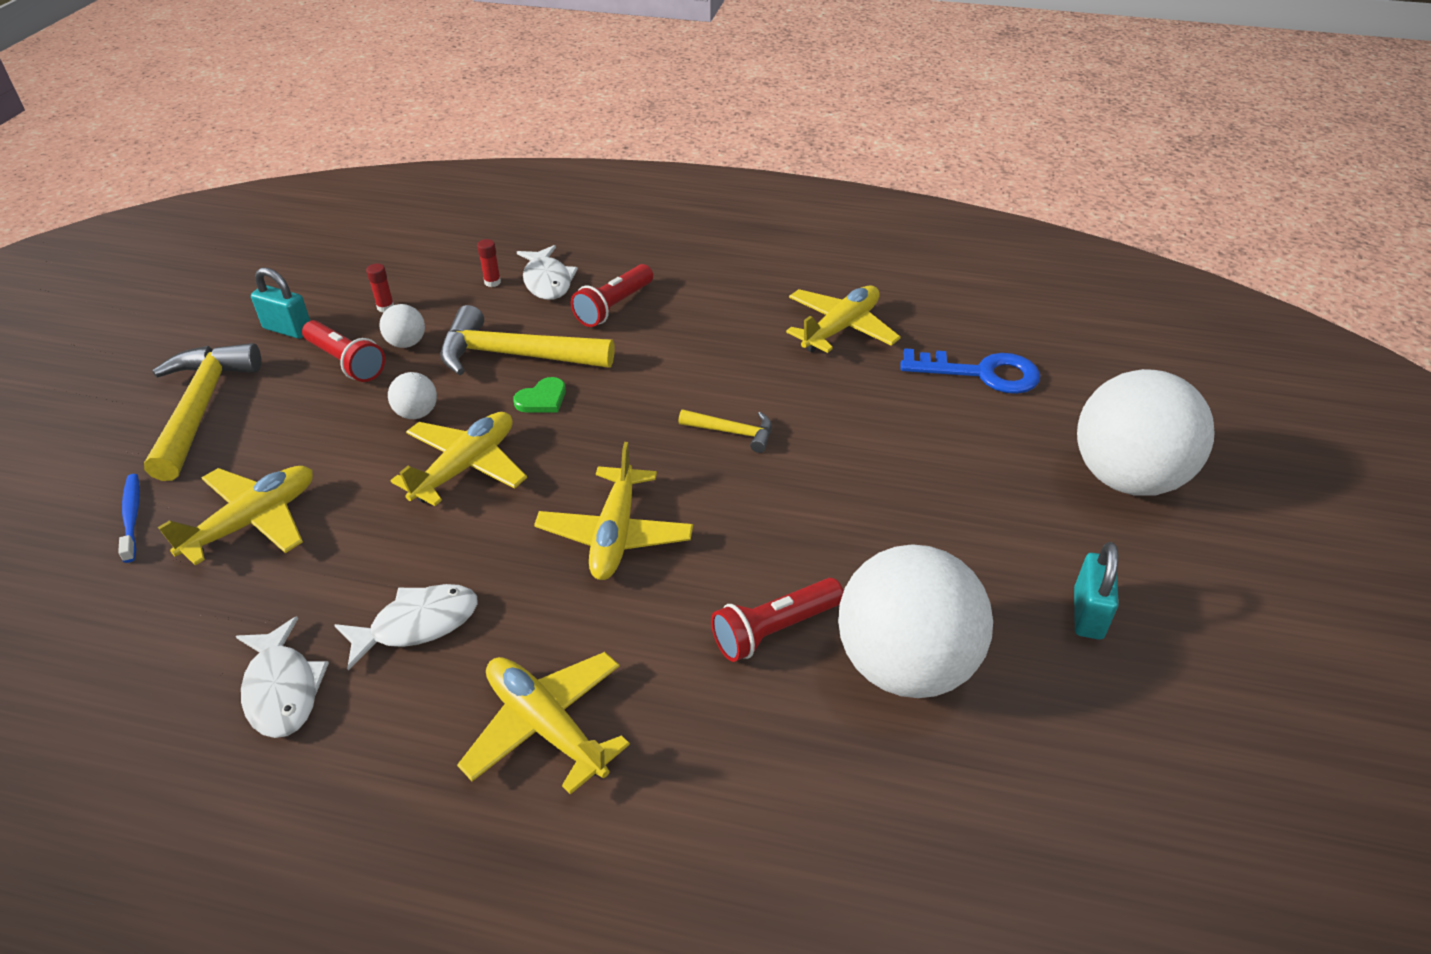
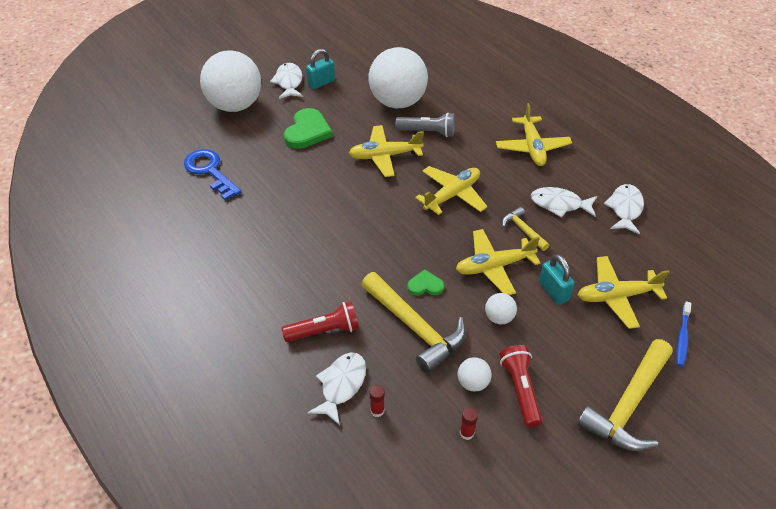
camera: 140 degrees left, 5 degrees up
turquoise padlock [251,268,310,339] -> turquoise padlock moved to [539,254,575,305]
yellow hammer [678,409,772,453] -> yellow hammer moved to [502,207,549,251]
red flashlight [711,578,844,662] -> grey flashlight [395,112,455,137]
yellow plane [786,285,901,353] -> yellow plane moved to [349,125,424,177]
none -> white fish [270,63,303,99]
none -> green heart [284,108,333,149]

